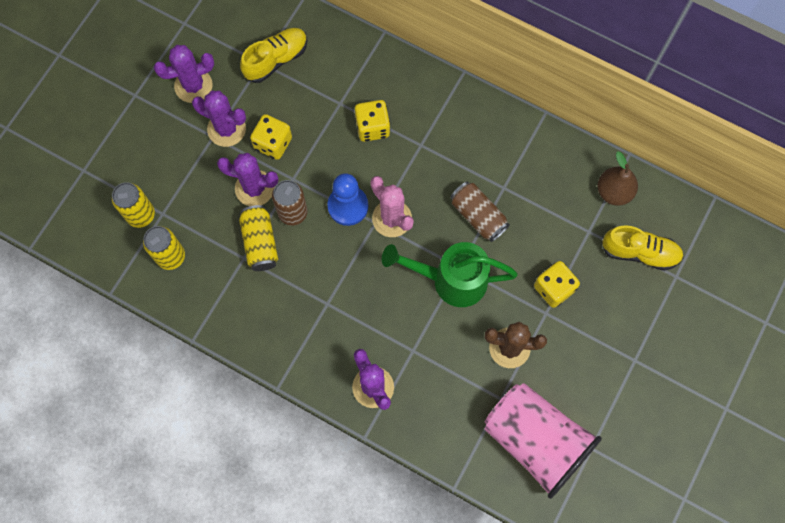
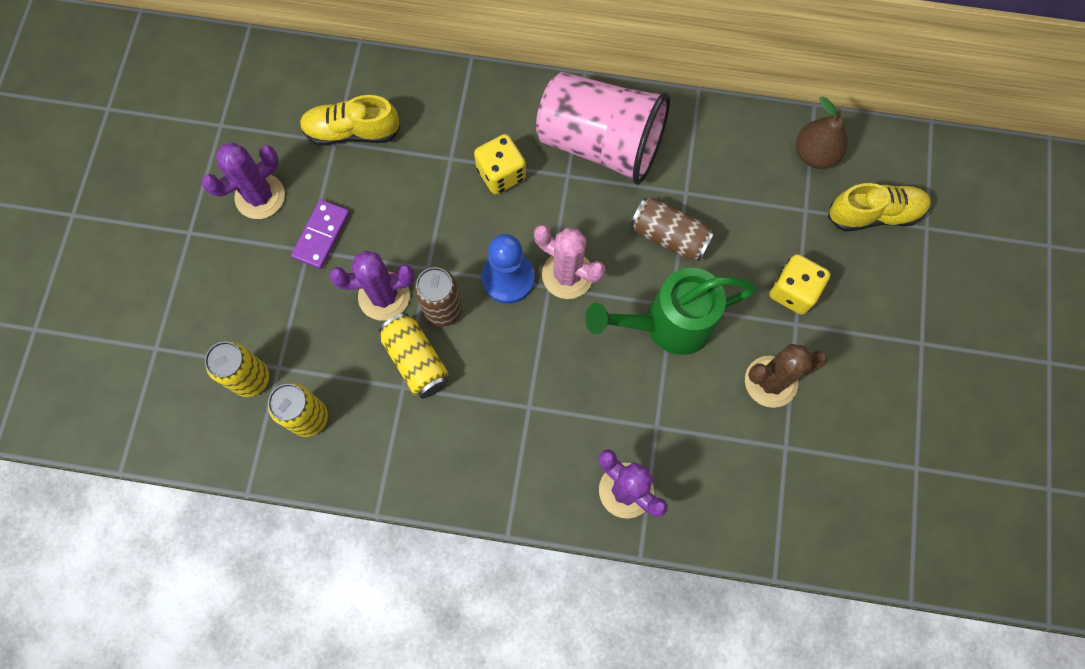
camera: 20 degrees left, 0 degrees up
purple cactus [192,91,246,147] -> purple domino [291,199,350,269]
yellow shoe [240,28,308,83] -> yellow shoe turned 120 degrees counterclockwise [300,95,400,145]
yellow dice [250,114,292,160] -> none
pink cup [485,383,602,499] -> pink cup moved to [536,72,670,185]

